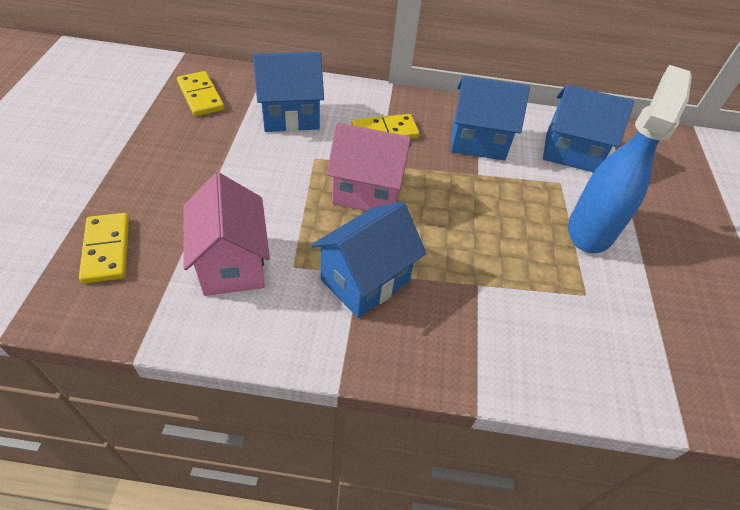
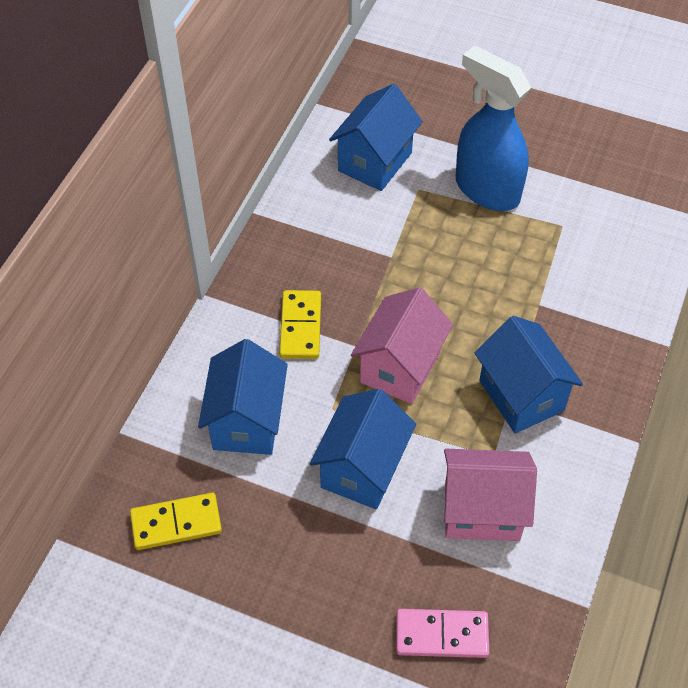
camera: 70 degrees left, 5 degrees up
yellow domino [79,213,129,284] -> pink domino [396,609,489,658]
blue house [451,76,530,161] -> blue house moved to [310,389,416,509]

